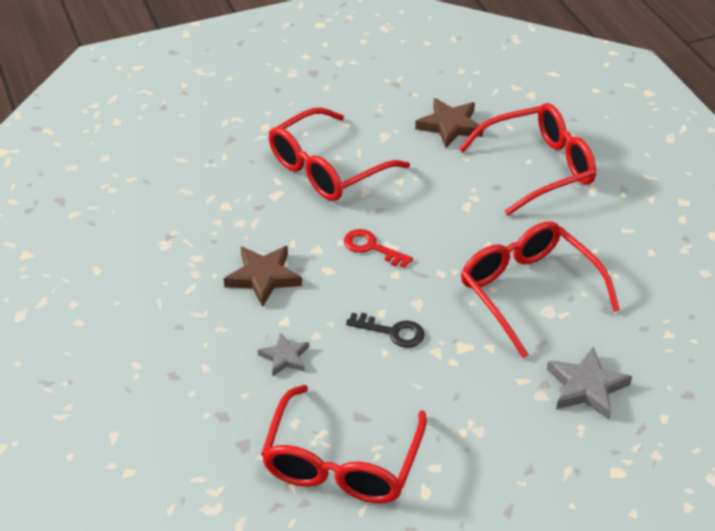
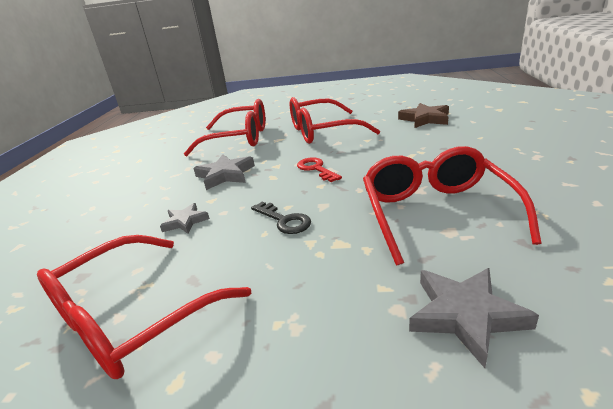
camera: 30 degrees right, 15 degrees down
brown star [224,246,302,307] -> grey star [193,154,255,190]
red glasses [459,103,596,216] -> red glasses moved to [184,99,266,156]

